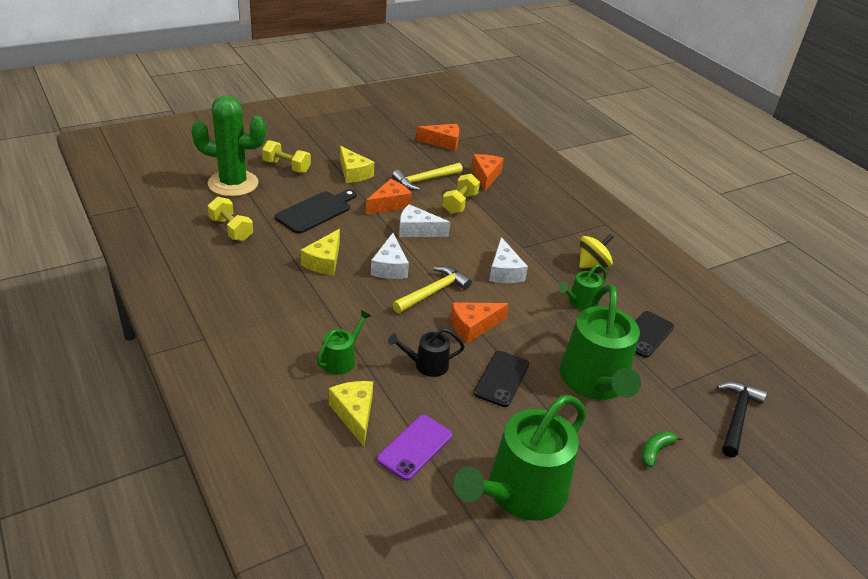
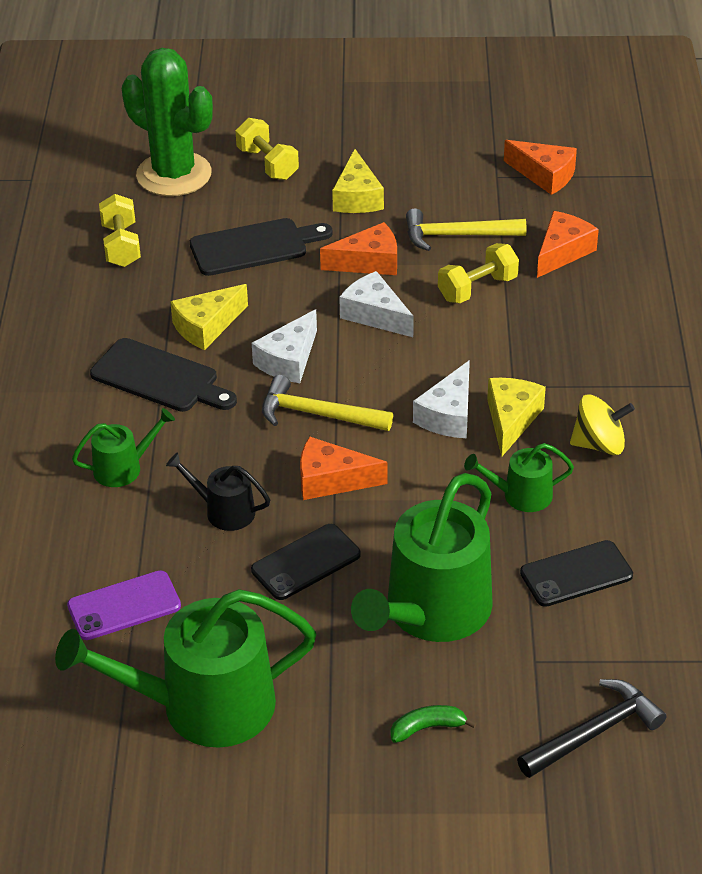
camera: 35 degrees right, 5 degrees up
yellow cheese [329,381,373,446] -> yellow cheese moved to [487,378,546,457]
yellow hammer [392,266,472,313] -> yellow hammer turned 150 degrees counterclockwise [262,375,393,431]
none -> black cutting board [90,338,237,412]

